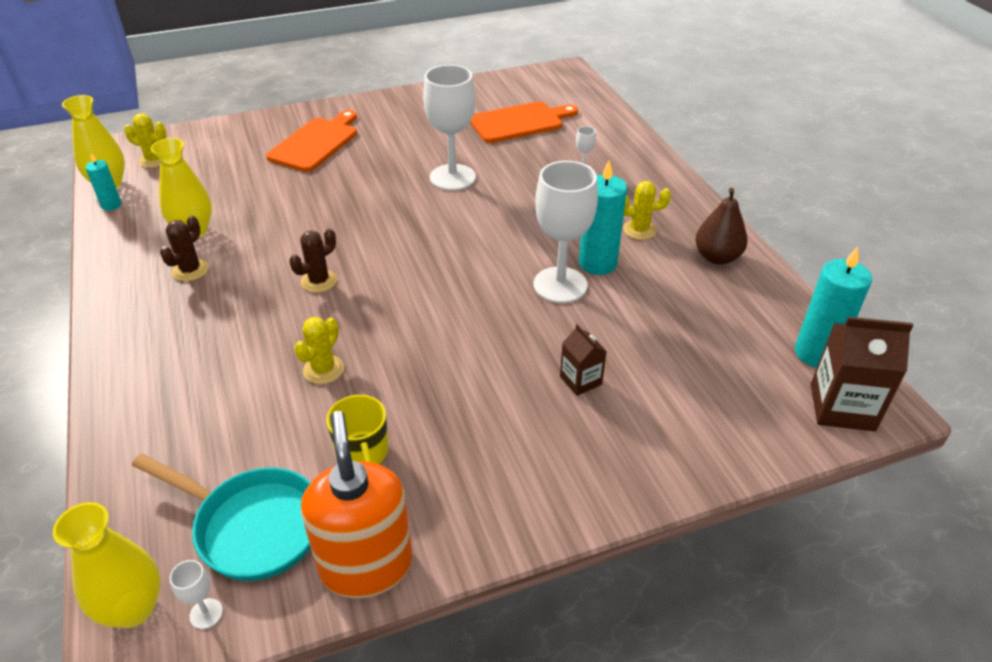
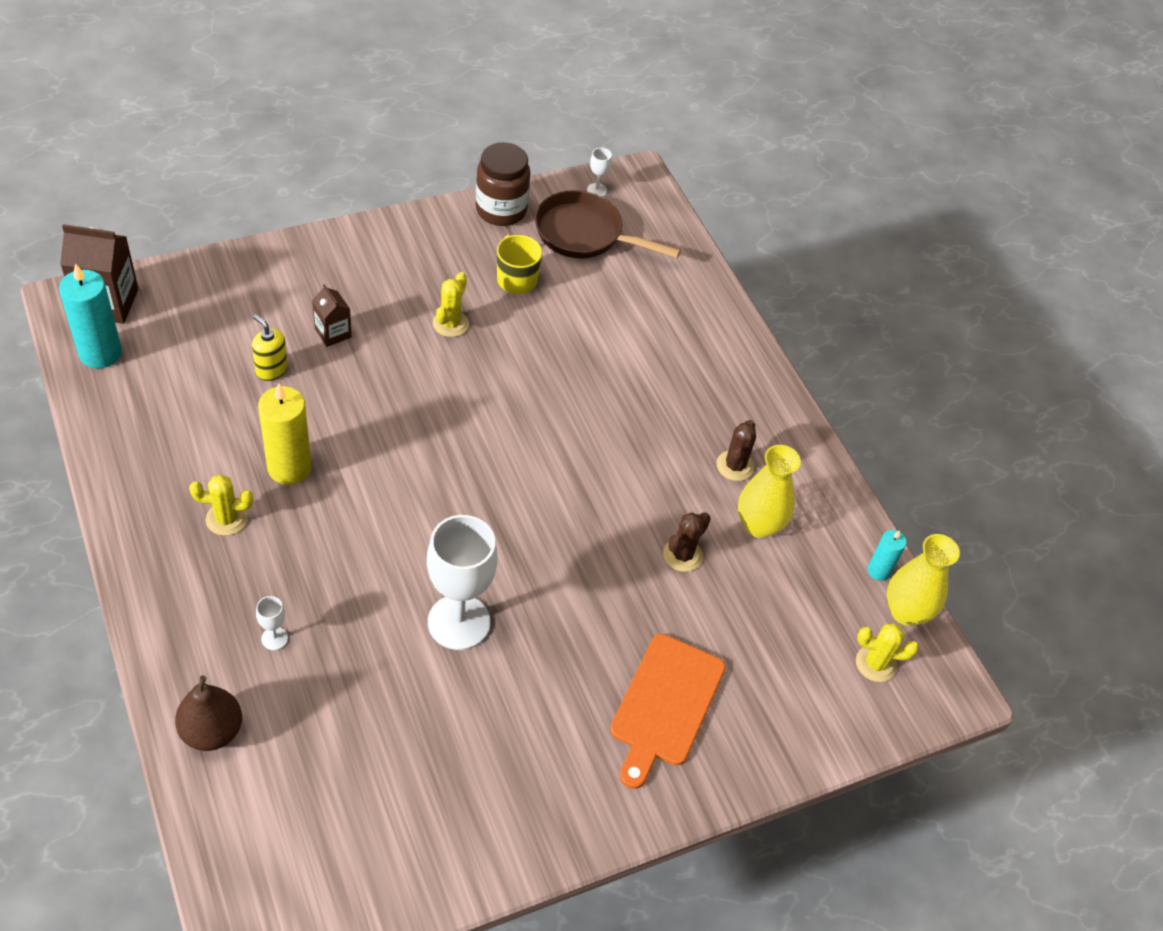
camera: 170 degrees right, 10 degrees up
yellow vase [53,502,161,628] -> none
turquoise pan [132,453,311,581] -> brown pan [535,190,681,258]
brown cactus [289,229,337,293] -> brown cactus moved to [663,512,711,572]
yellow cactus [294,317,344,384] -> yellow cactus moved to [433,272,469,337]
orange soap dispenser [301,411,413,598] -> brown jar [476,142,530,226]
orange cutting board [470,101,578,143] -> none
white goblet [534,161,598,303] -> none
turquoise candle [579,161,627,275] -> yellow candle [258,383,311,485]
brown pear [696,188,748,265] -> brown pear moved to [175,676,242,751]
none -> yellow soap dispenser [252,314,288,381]

